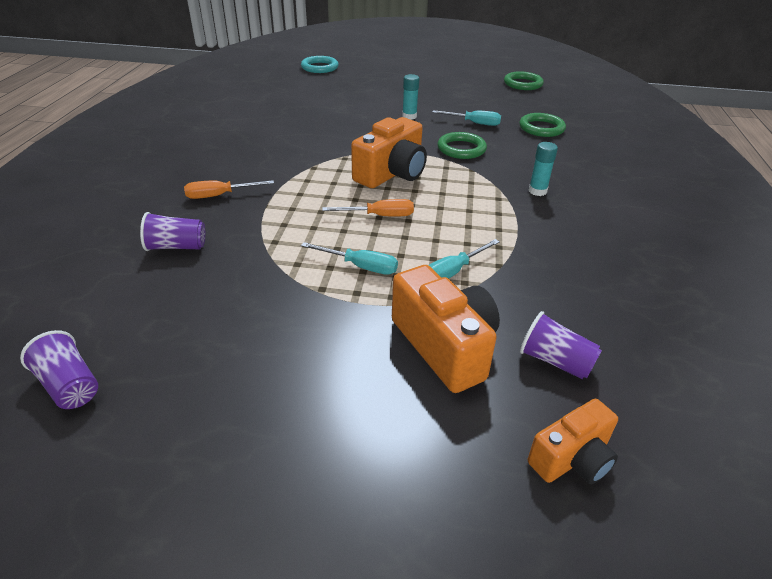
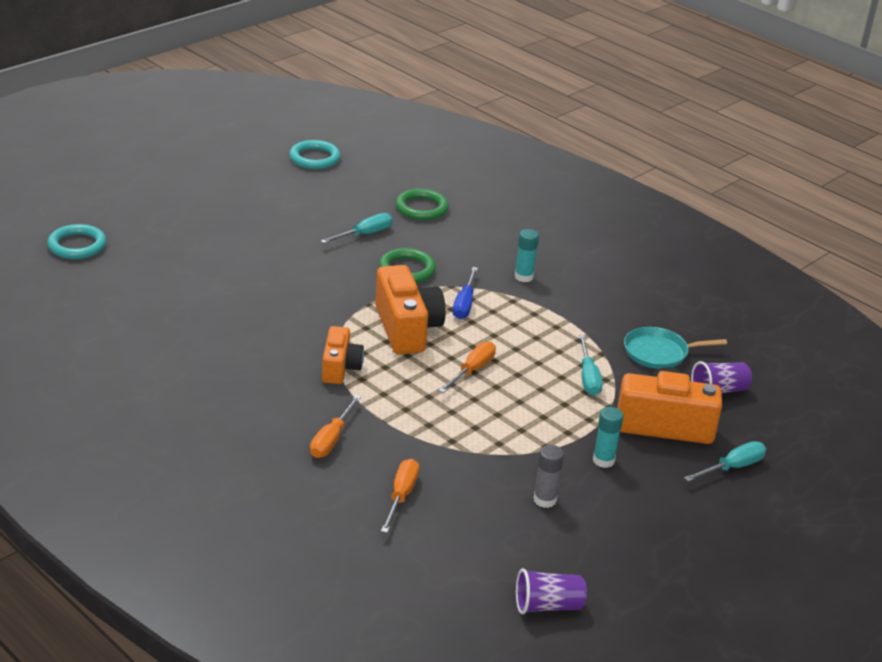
camera: 55 degrees left, 5 degrees down
purple cup [140,212,205,251] -> orange screwdriver [381,459,419,533]
turquoise screwdriver [301,242,398,275] -> turquoise screwdriver moved to [684,441,766,482]
turquoise glue stick [402,74,419,120] -> turquoise glue stick moved to [593,407,623,468]
green ring [504,71,544,90] -> turquoise ring [289,140,341,169]
orange camera [528,399,618,484] -> orange camera moved to [322,326,364,384]
none -> blue screwdriver [453,267,478,319]
none -> grey glue stick [534,445,564,508]
none -> turquoise pan [624,327,727,369]

